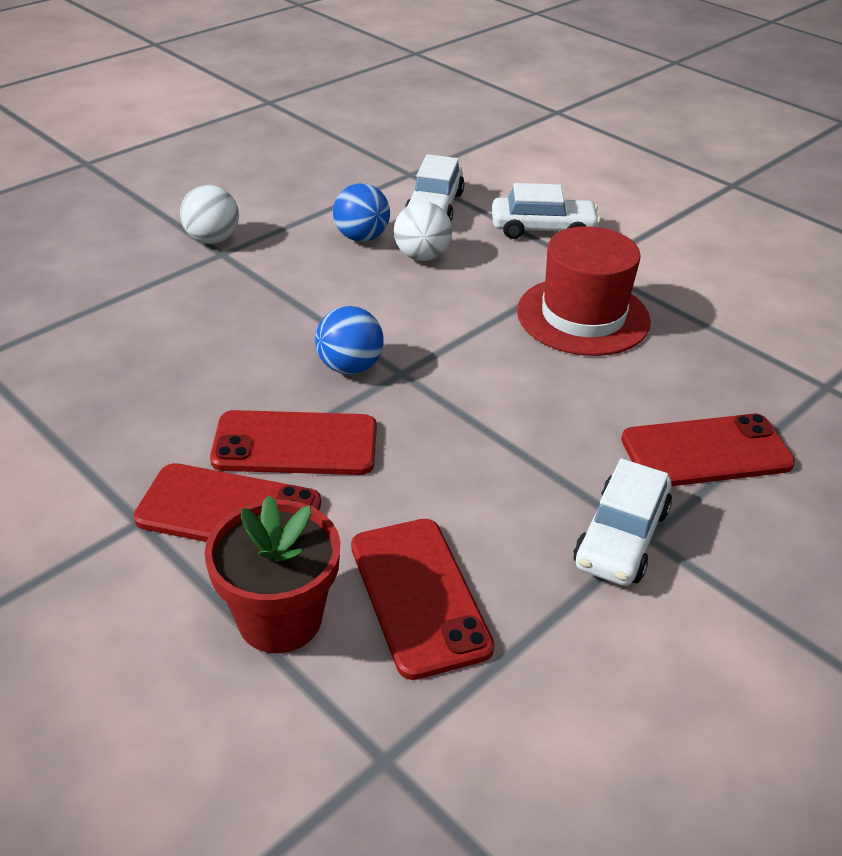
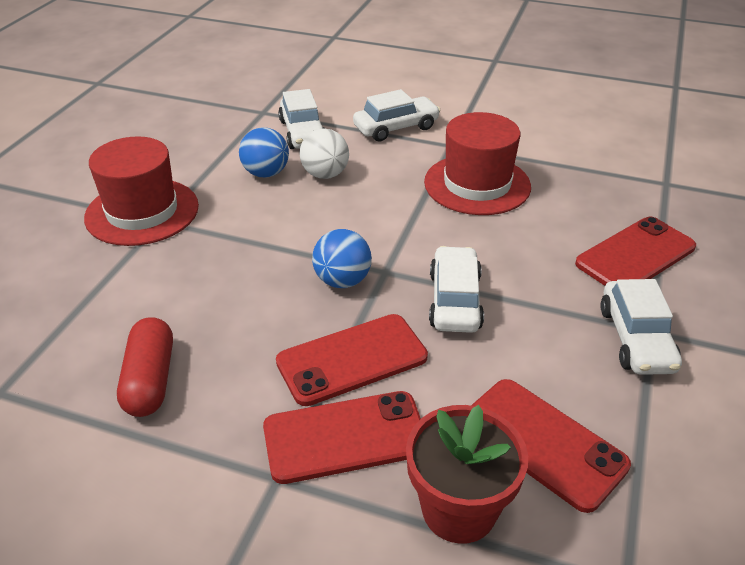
camera: 25 degrees left, 0 degrees up
white ball [180,185,239,244] -> red hat [84,137,199,246]
none -> red capsule [117,317,173,417]
none -> white car [429,246,484,333]

